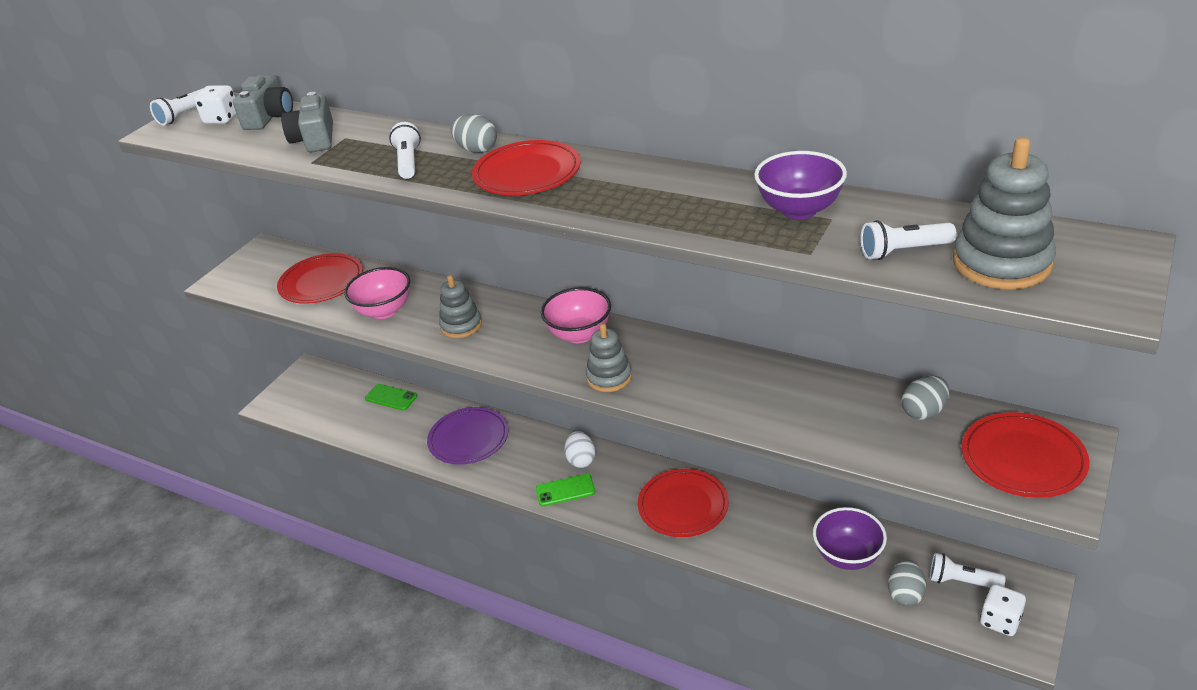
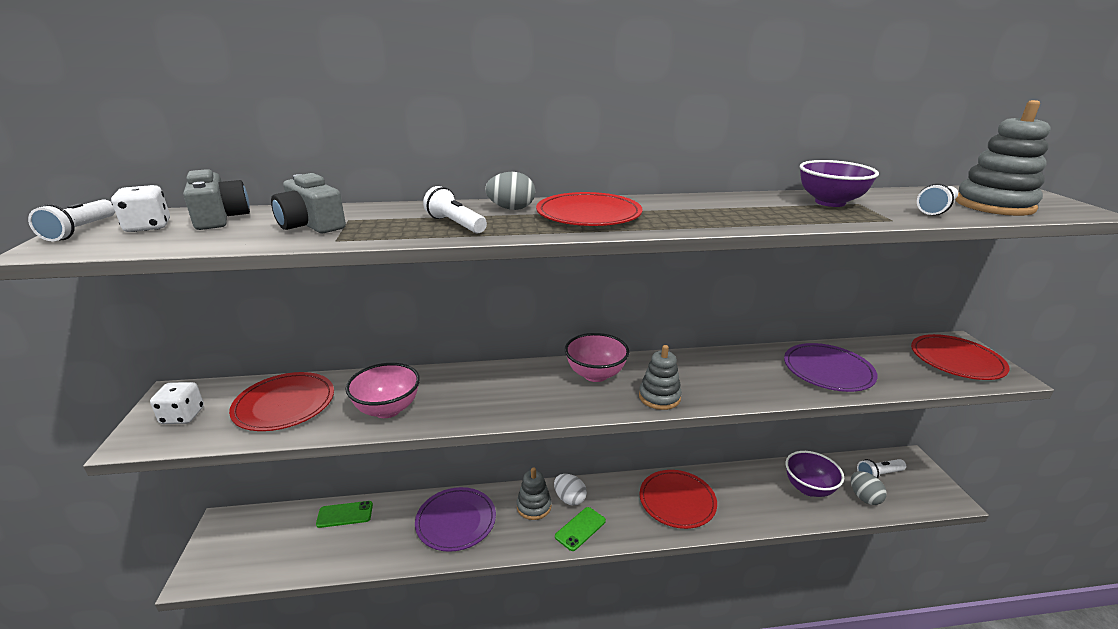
camera: 40 degrees left, 10 degrees down
grey stacking toy [439,275,482,338] -> grey stacking toy moved to [517,467,551,520]
grey egg [901,376,949,420] -> none
white dice [980,584,1026,636] -> white dice moved to [150,382,204,424]
none -> purple plate [784,343,878,392]

